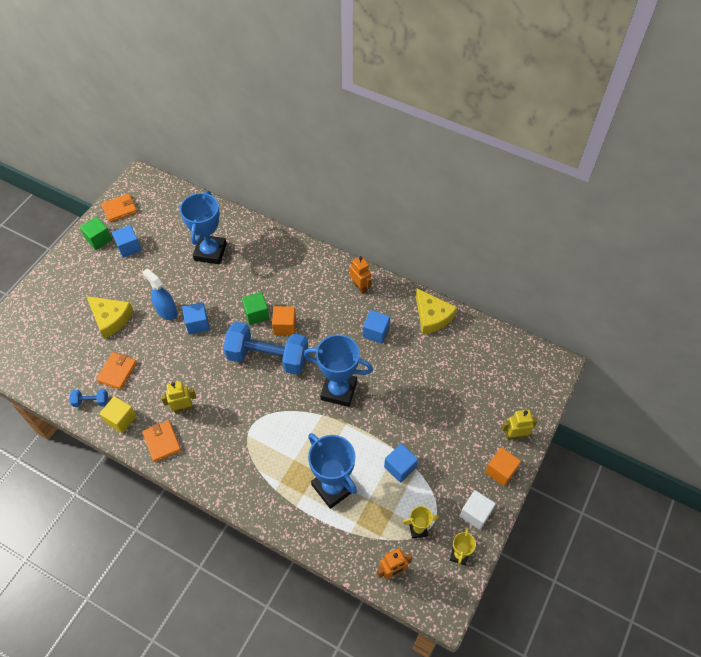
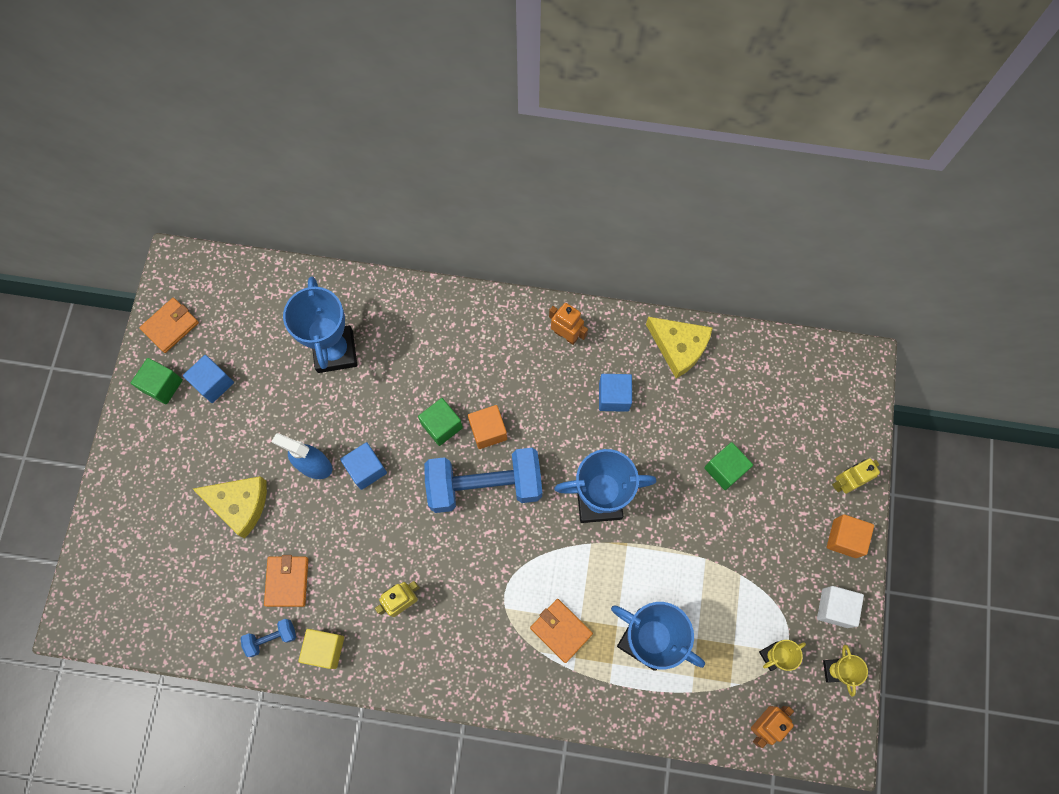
camera: 20 degrees left, 15 degrees up
orange wallet [142,420,181,462] -> orange wallet moved to [530,599,593,663]
blue cube [384,444,418,483] -> none
none -> green cube [704,442,753,490]

